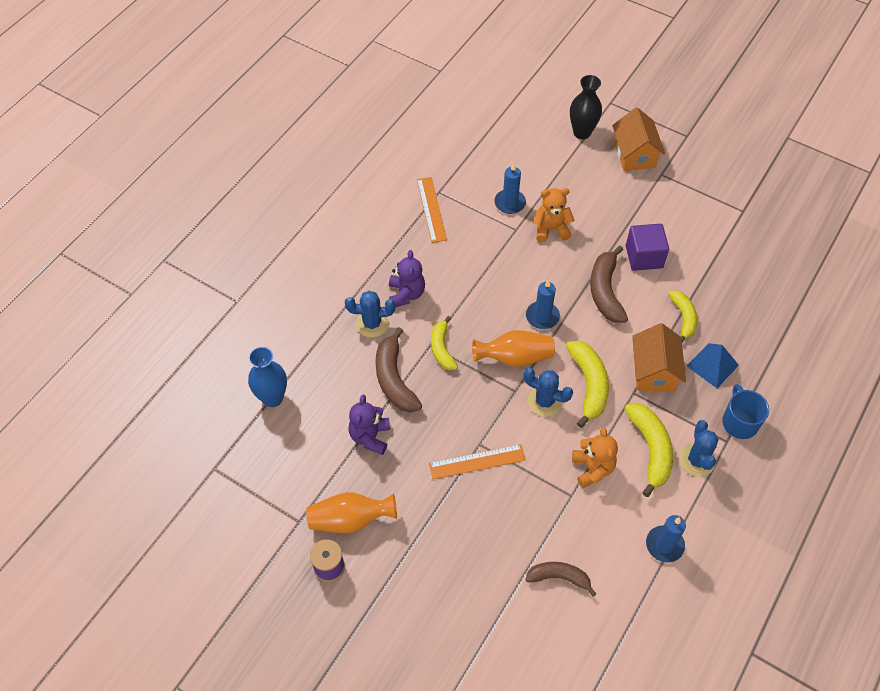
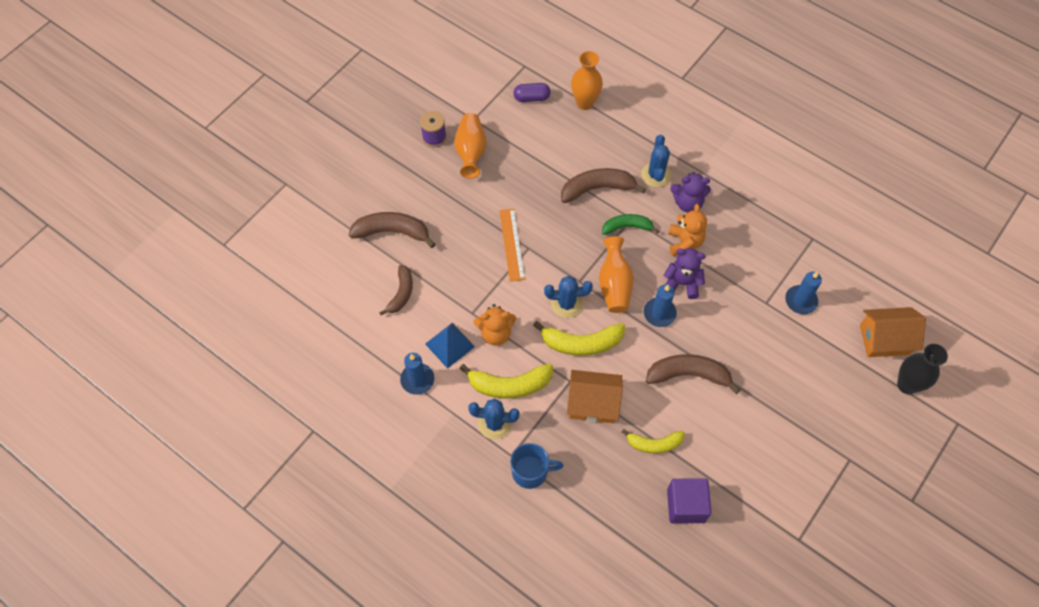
camera: 95 degrees right, 5 degrees up
blue vase [248,347,287,407] -> orange vase [571,51,603,110]
purple teddy bear [348,395,390,455] -> purple teddy bear moved to [663,248,706,299]
orange ruler [417,177,447,243] -> none
yellow banana [431,316,458,370] -> green banana [602,214,659,235]
blue cactus [524,368,573,417] -> blue cactus turned 60 degrees clockwise [544,276,593,318]
orange teddy bear [533,188,575,242] -> orange teddy bear moved to [668,204,707,256]
orange house [612,107,665,171] -> orange house moved to [860,307,926,357]
purple cube [626,224,669,271] -> purple cube moved to [667,478,711,524]
blue pyramid [687,343,739,388] -> blue pyramid moved to [425,323,475,369]
none -> brown banana [349,212,436,248]
none -> purple capsule [513,83,551,102]

